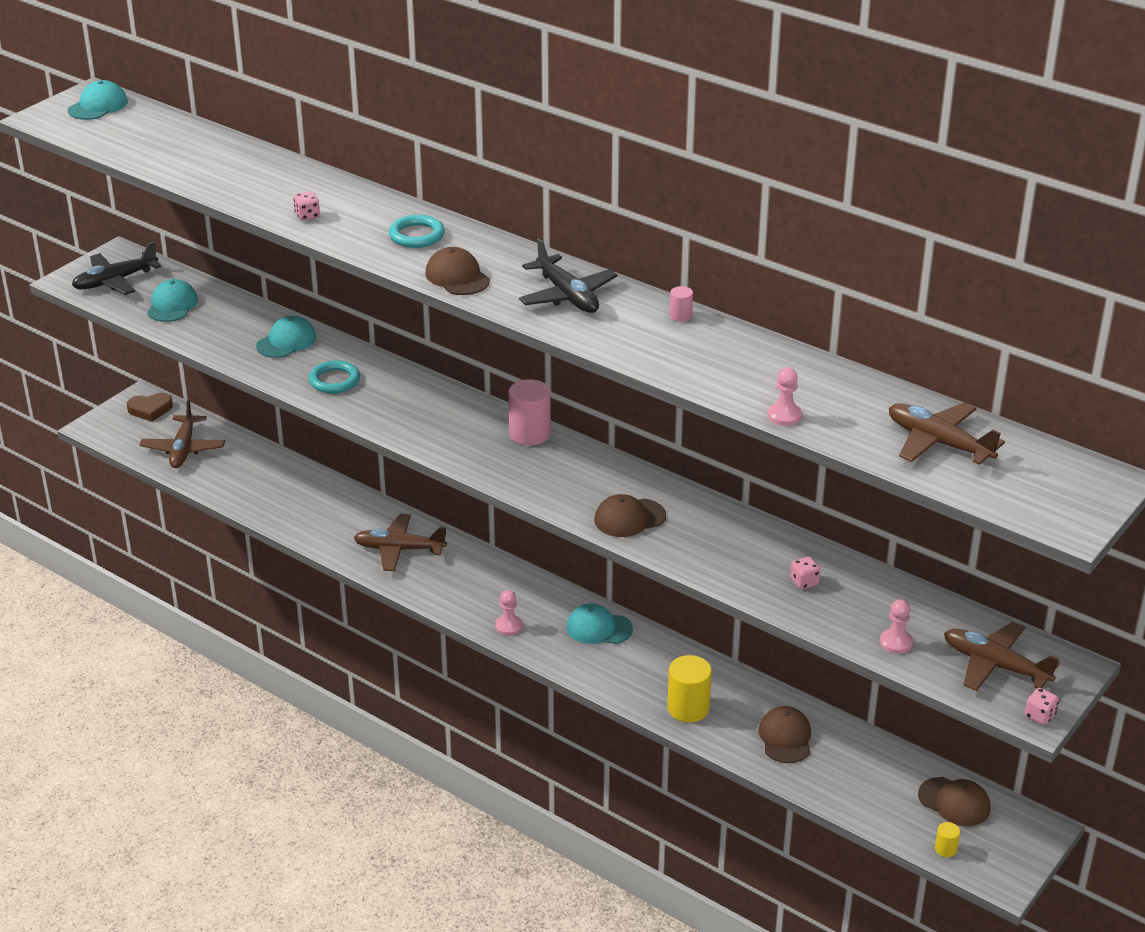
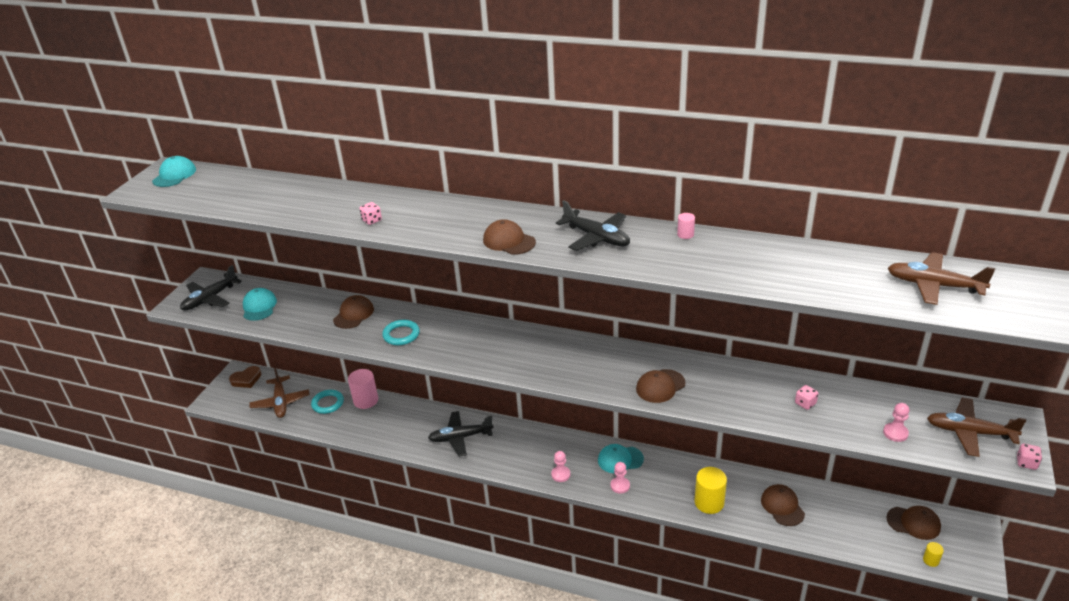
camera: 15 degrees left, 0 degrees up
turquoise cap [256,316,317,358] -> brown cap [333,295,374,329]
brown plane [354,514,447,571] -> black plane [428,411,494,457]
turquoise ring [389,215,445,248] -> turquoise ring moved to [311,390,344,414]
pink cylinder [508,379,551,445] -> pink cylinder moved to [348,369,378,409]
pink pawn [768,367,802,426] -> pink pawn moved to [611,462,630,494]

